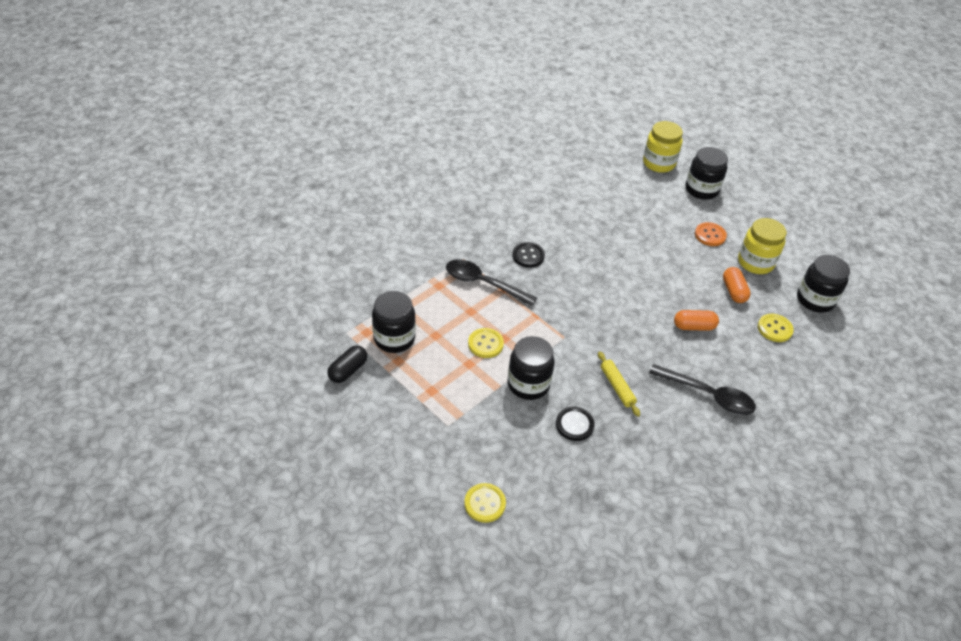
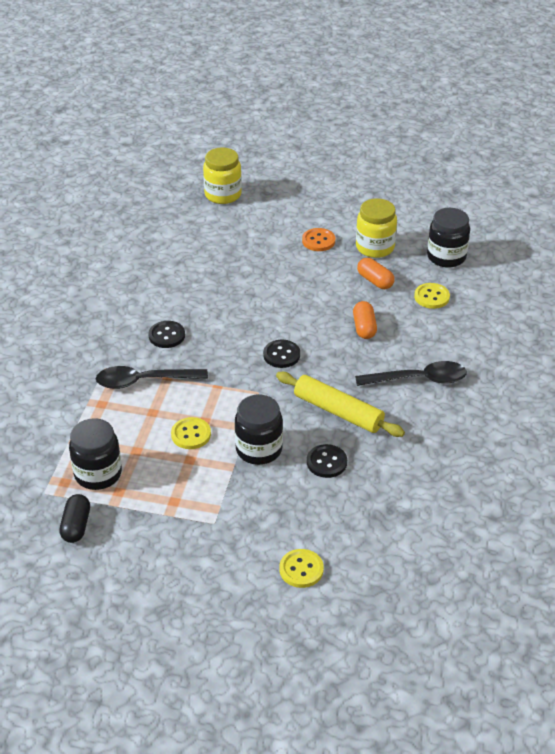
camera: 30 degrees left, 5 degrees down
yellow rolling pin [598,351,640,417] -> yellow rolling pin [276,372,405,437], size x1.68
orange capsule [674,310,719,331] -> orange capsule turned 60 degrees counterclockwise [353,301,377,339]
black jar [685,147,728,200] -> none
none -> black button [263,340,300,368]

